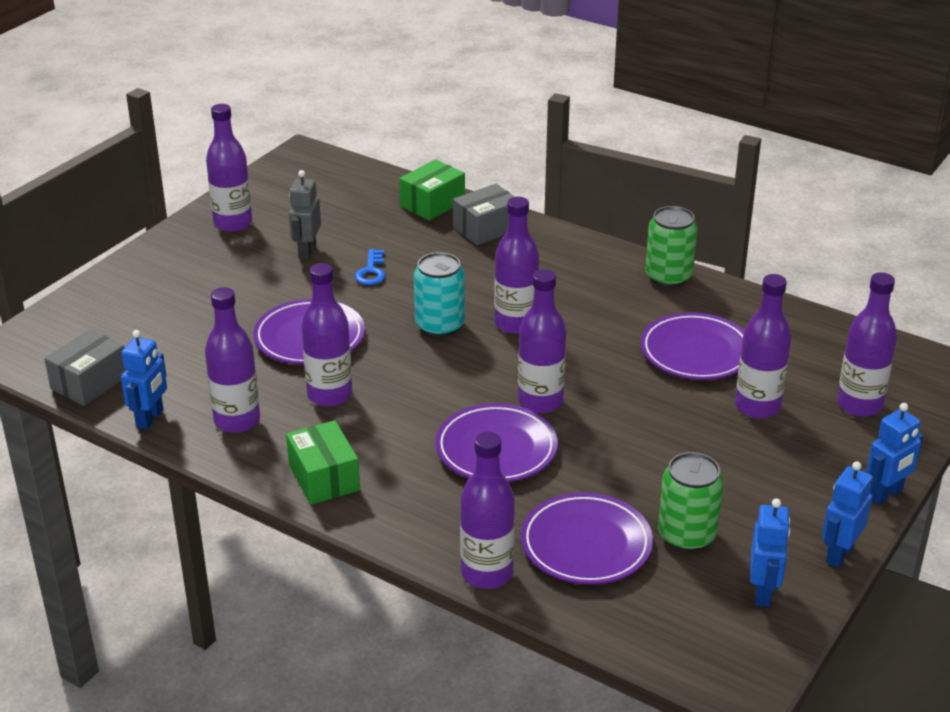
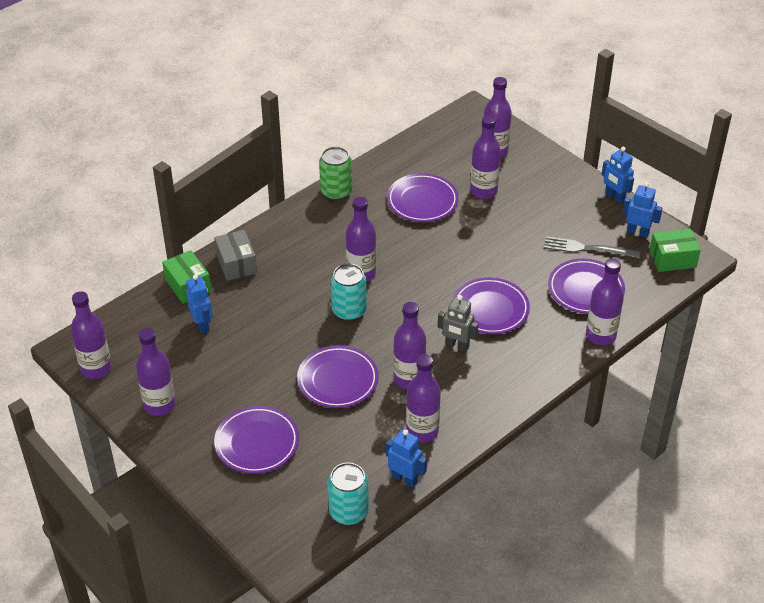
camera: 75 degrees left, 10 degrees up
grey box [44,329,125,406] -> turquoise can [327,463,369,525]
green box [286,420,360,505] -> green box moved to [649,228,701,272]
grey robot [289,170,321,260] -> grey robot moved to [438,295,478,352]
blue key [355,249,386,285] -> none
purple bottle [518,269,566,413] -> purple bottle moved to [71,291,112,379]
green can [658,452,724,552] -> grey fork [544,236,640,258]
blue robot [866,403,923,504] -> blue robot moved to [186,275,212,334]
none -> purple plate [214,406,299,474]

